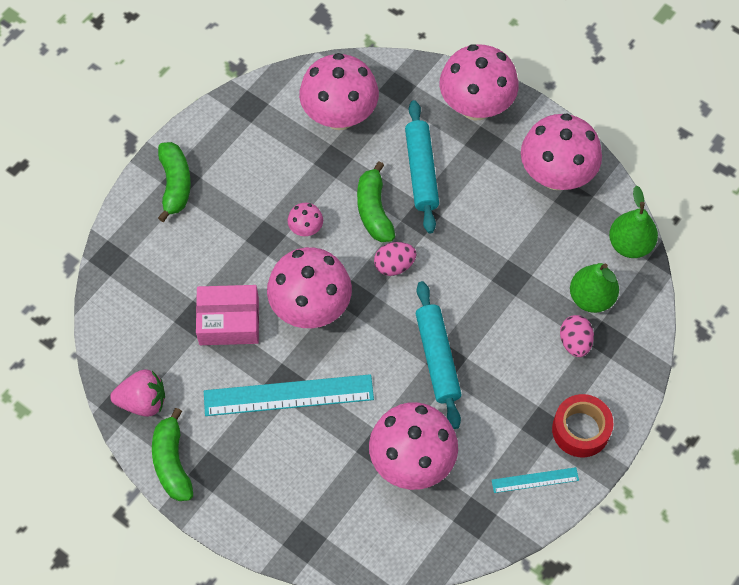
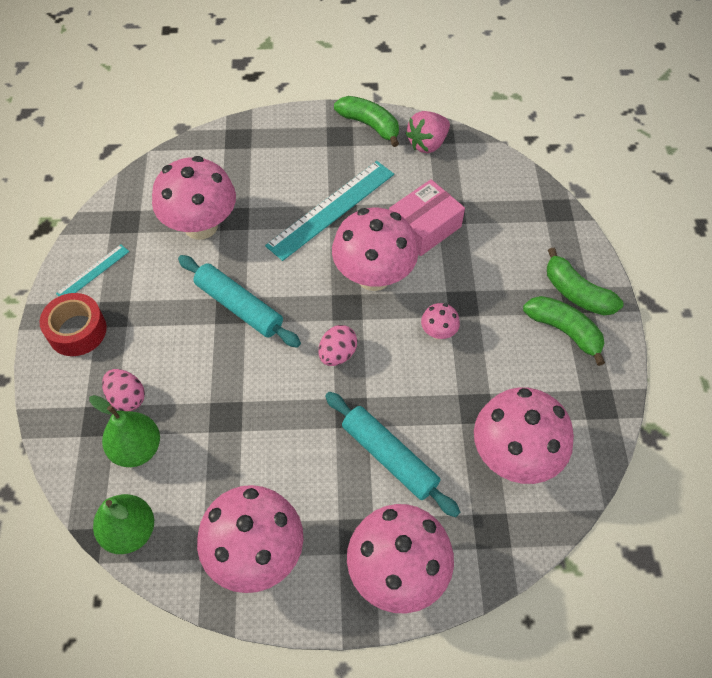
camera: 140 degrees right, 5 degrees down
green banana [357,161,395,242] -> green banana moved to [523,296,605,366]

